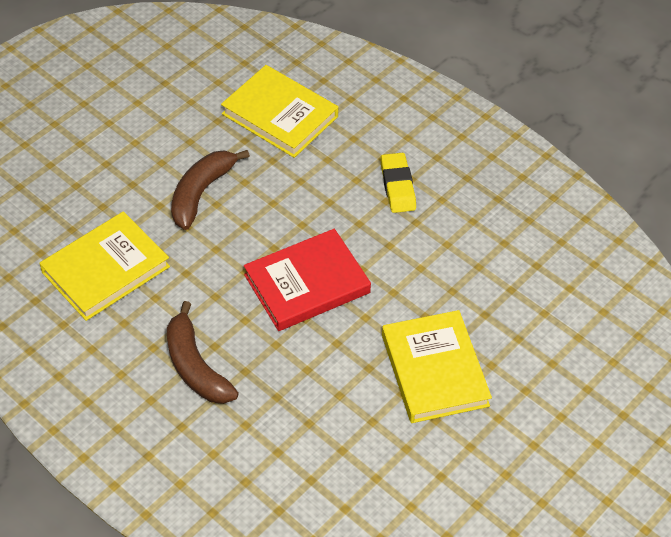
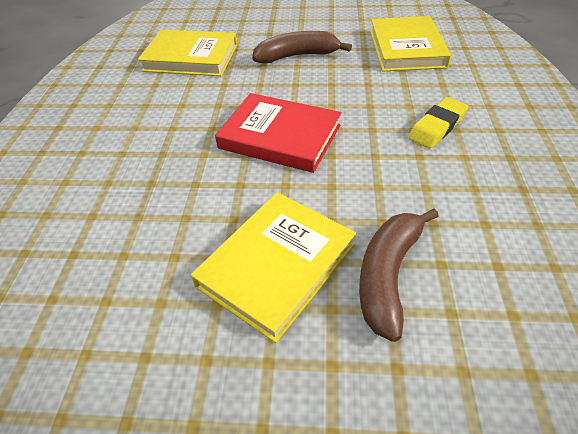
camera: 55 degrees right, 5 degrees down
brown banana [167,301,239,404] -> brown banana moved to [359,208,439,342]

